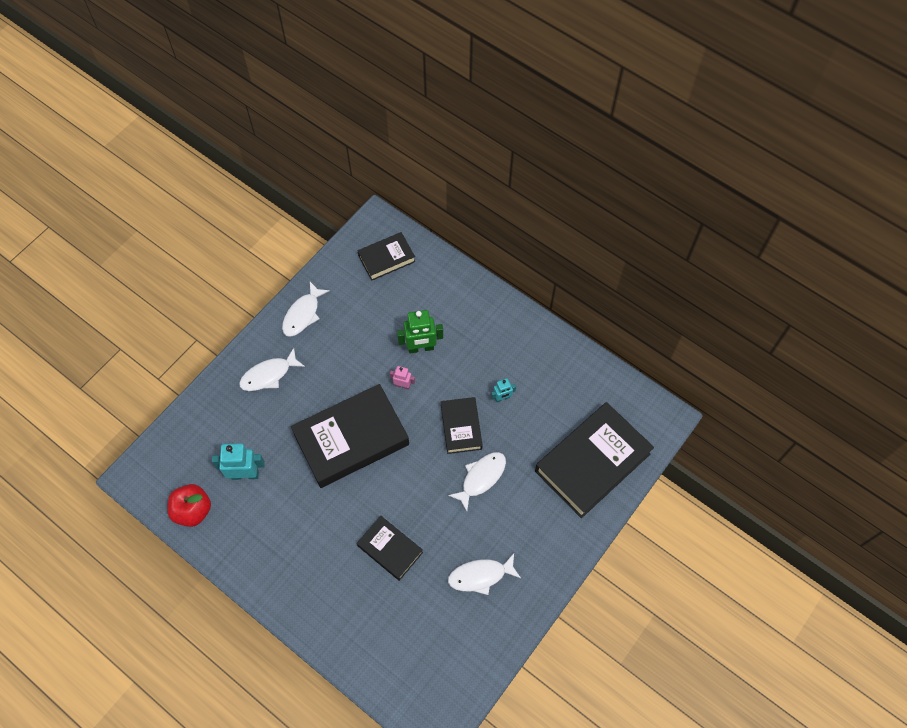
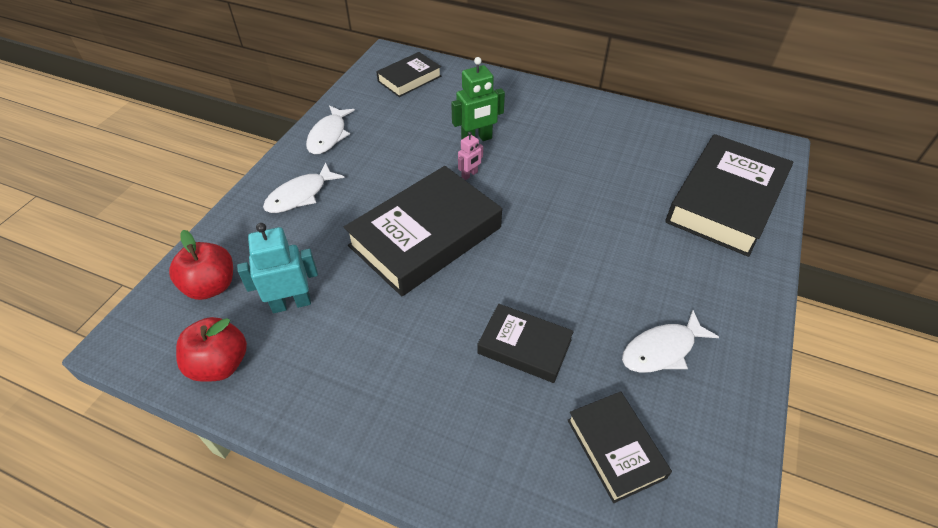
camera: 15 degrees left, 15 degrees down
pink robot [390,366,415,390] -> pink robot turned 135 degrees clockwise [458,132,483,180]
black book [441,397,483,454] -> black book moved to [567,391,672,503]
white fish [448,452,506,511] -> none
turquoise robot [491,378,516,402] -> none
none -> red apple [169,230,233,300]

